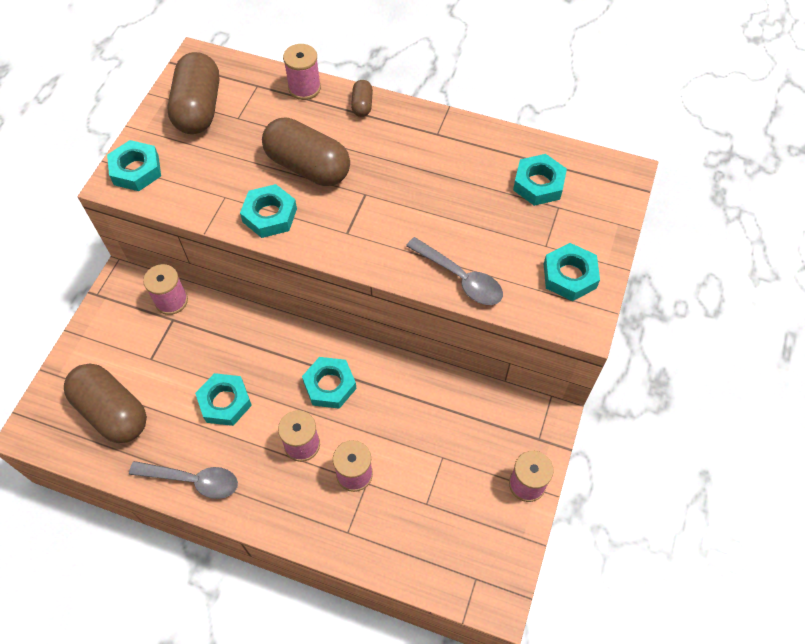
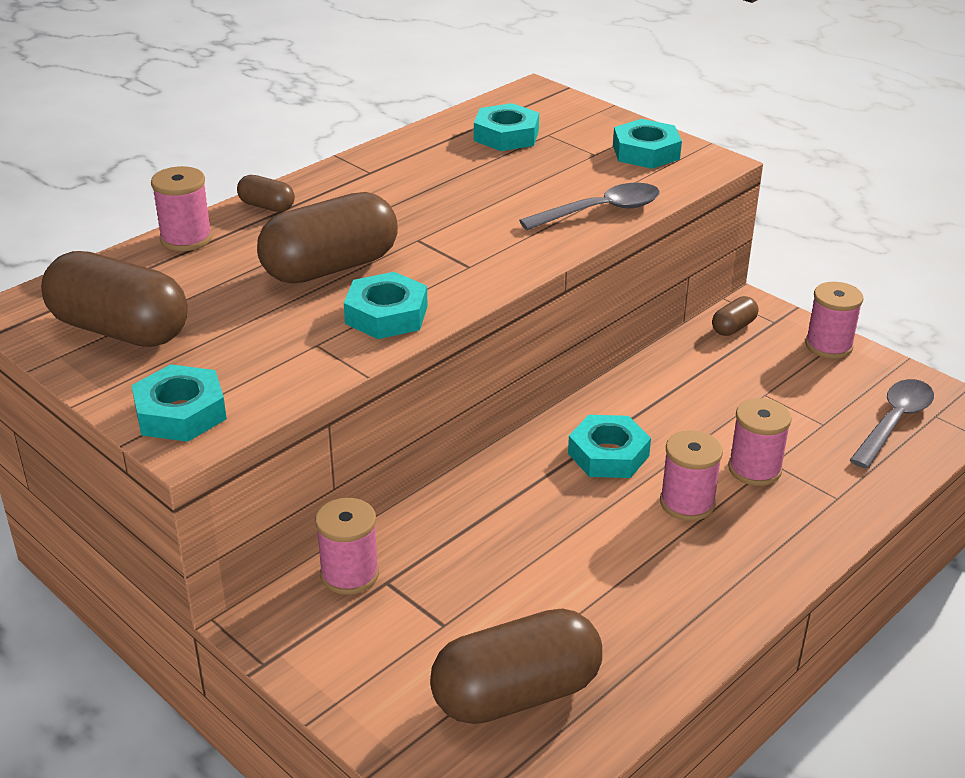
camera: 65 degrees left, 25 degrees down
grey spoon [129,461,238,499] -> grey spoon moved to [850,379,934,469]
turquoise nut [195,373,252,426] -> none
none -> brown capsule [712,296,758,336]

